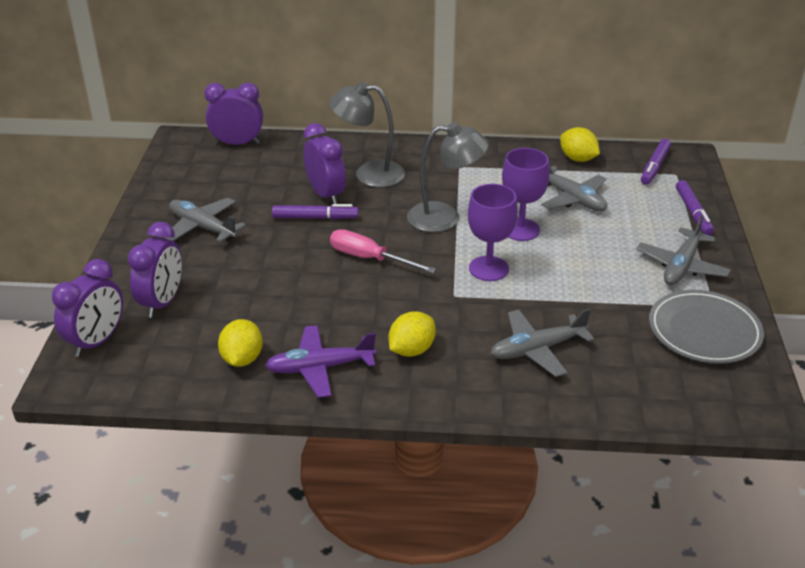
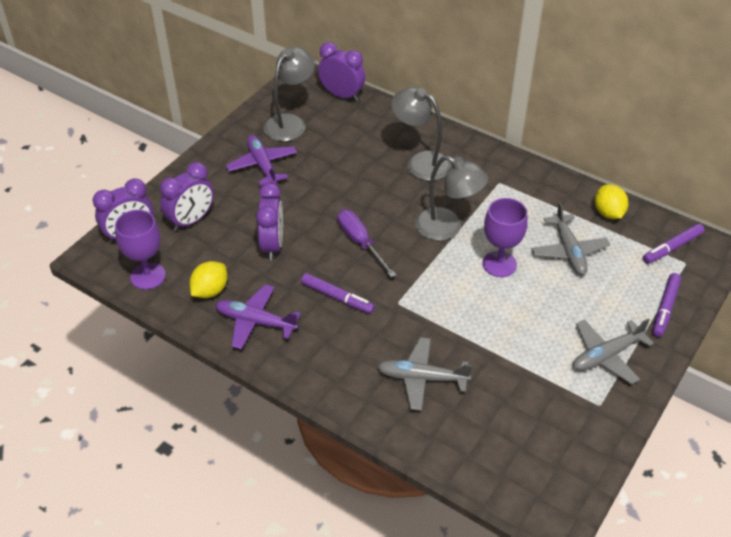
camera: 30 degrees right, 10 degrees up
grey plane [164,198,246,242] -> purple plane [226,135,297,186]
purple marker [272,204,359,219] -> purple marker moved to [301,273,375,314]
purple clock [303,123,346,204] -> purple clock moved to [256,183,283,260]
pink screwdriver [330,229,436,273] -> purple screwdriver [338,210,396,278]
yellow lemon [389,311,436,357] -> none
purple goblet [468,184,518,281] -> purple goblet moved to [115,210,166,290]
grey plate [649,290,764,364] -> none
none -> grey lamp [264,47,315,141]

